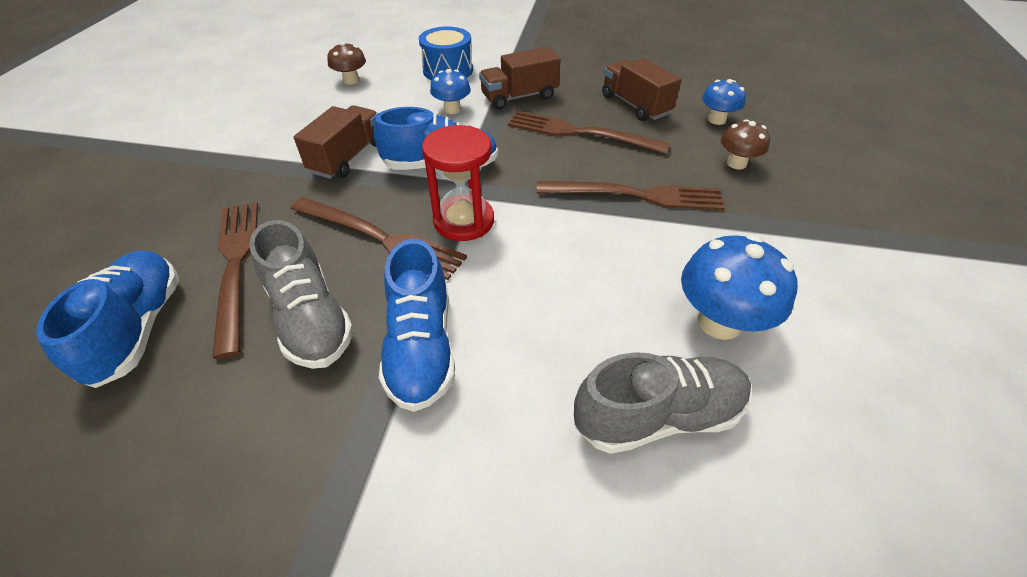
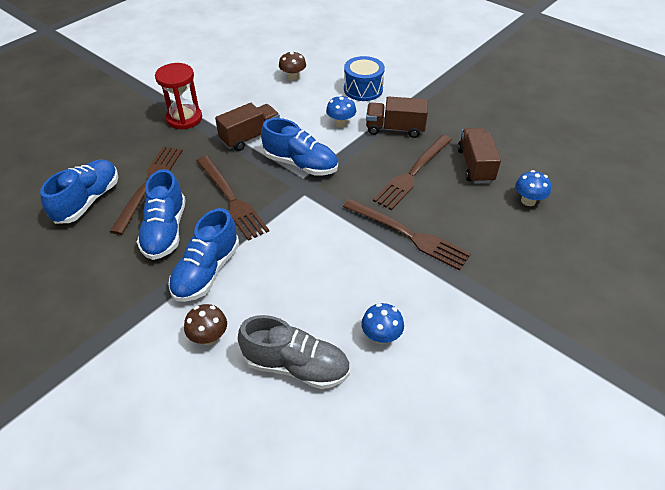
camera: 30 degrees right, 0 degrees up
grey shoe [249,220,354,369] -> blue shoe [137,169,186,260]
red hourglass [422,125,494,241] -> red hourglass moved to [155,63,202,129]
brown fork [508,111,670,154] -> brown fork turned 105 degrees counterclockwise [373,135,452,210]
blue mushroom [681,235,798,340] -> blue mushroom [361,303,404,344], size x0.60
brown mushroom [721,119,770,170] -> brown mushroom moved to [184,304,227,345]

